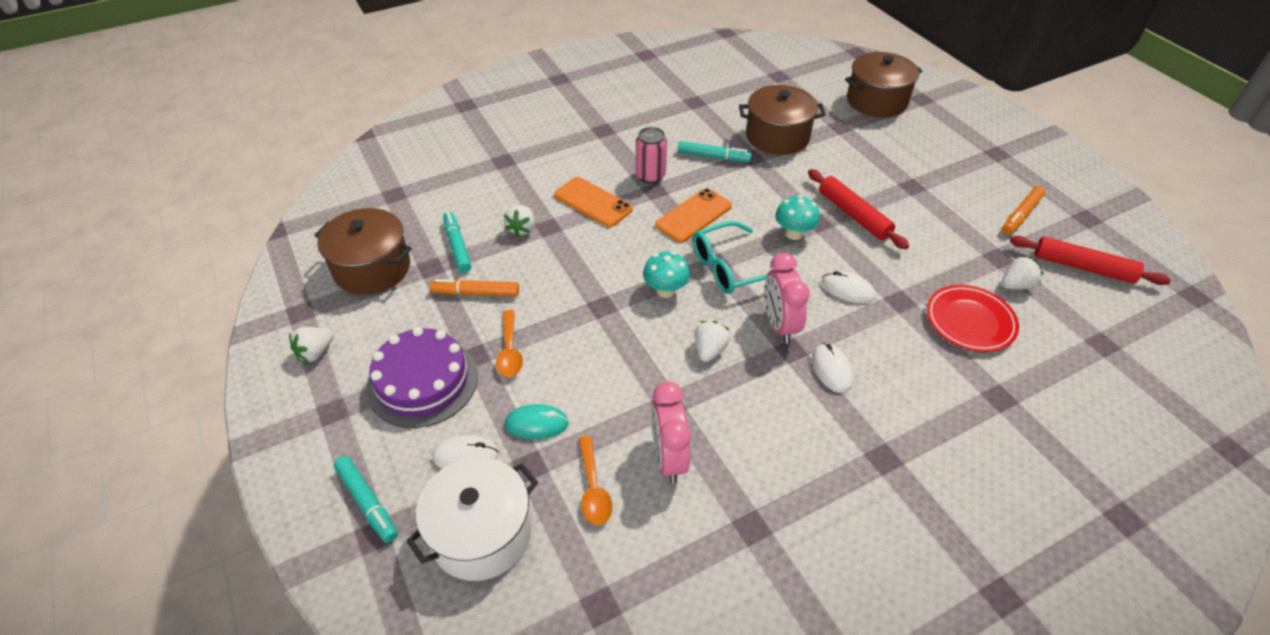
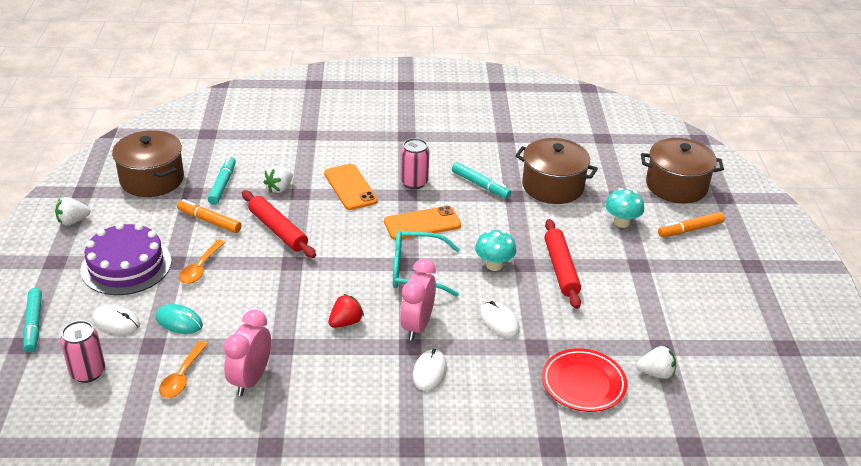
camera: 25 degrees right, 10 degrees down
white pot [406,457,538,581] -> pink can [60,321,105,383]
turquoise mushroom [643,251,690,298] -> turquoise mushroom moved to [605,188,644,228]
white strawberry [695,321,730,362] -> red strawberry [329,294,364,328]
orange marker [1002,186,1045,234] -> orange marker moved to [658,212,725,237]
red rolling pin [1010,236,1171,285] -> red rolling pin moved to [242,190,316,258]

